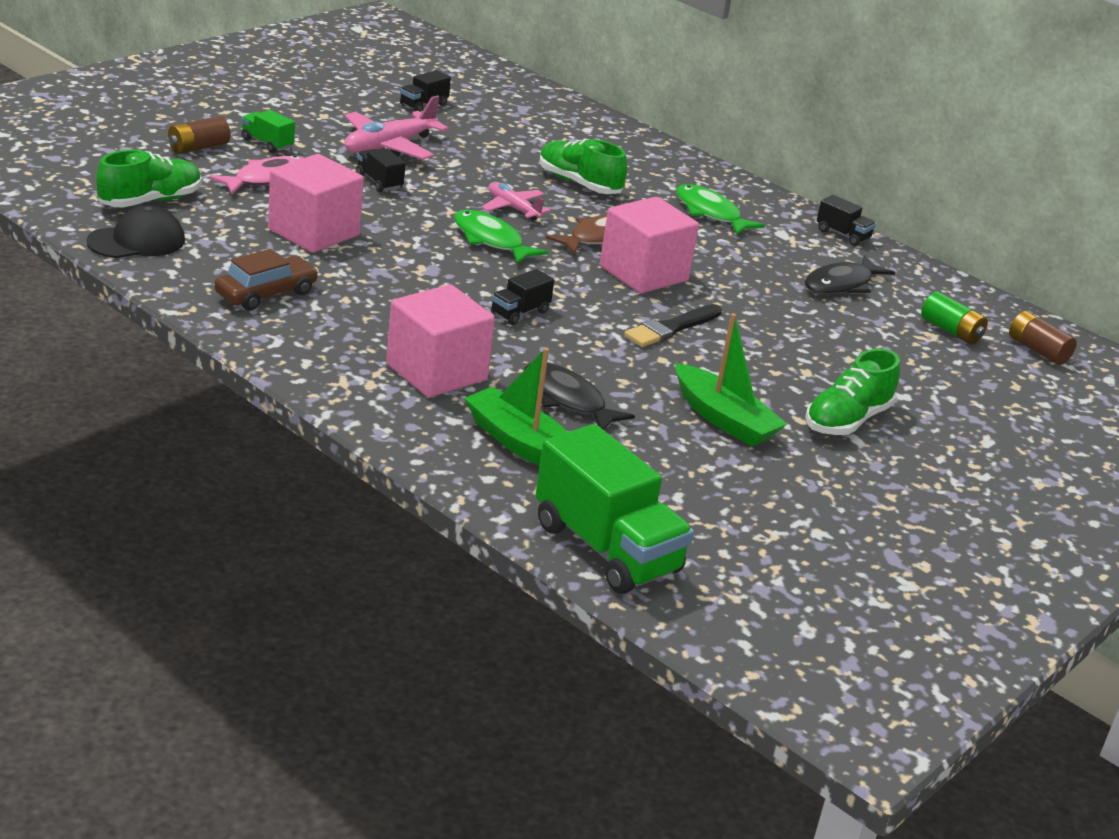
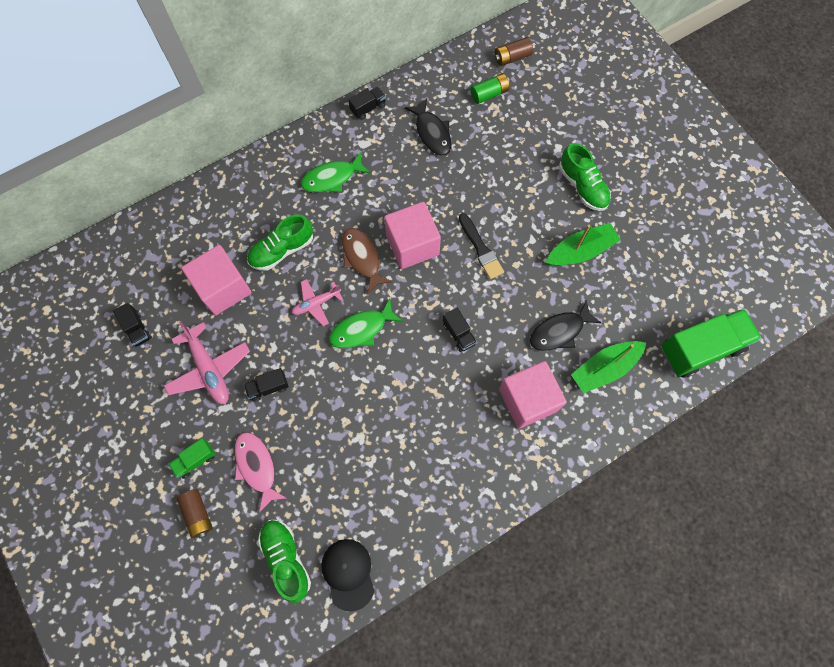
camera: 70 degrees left, 40 degrees up
brown car [214,249,319,311] -> none
pink cube [268,154,364,253] -> pink cube moved to [182,245,252,315]

